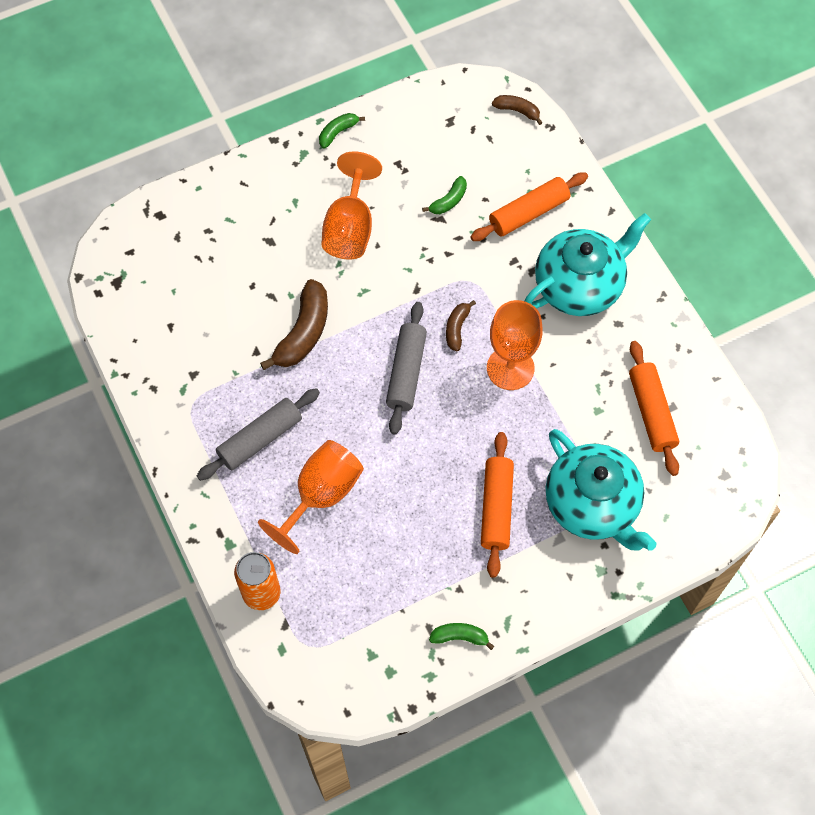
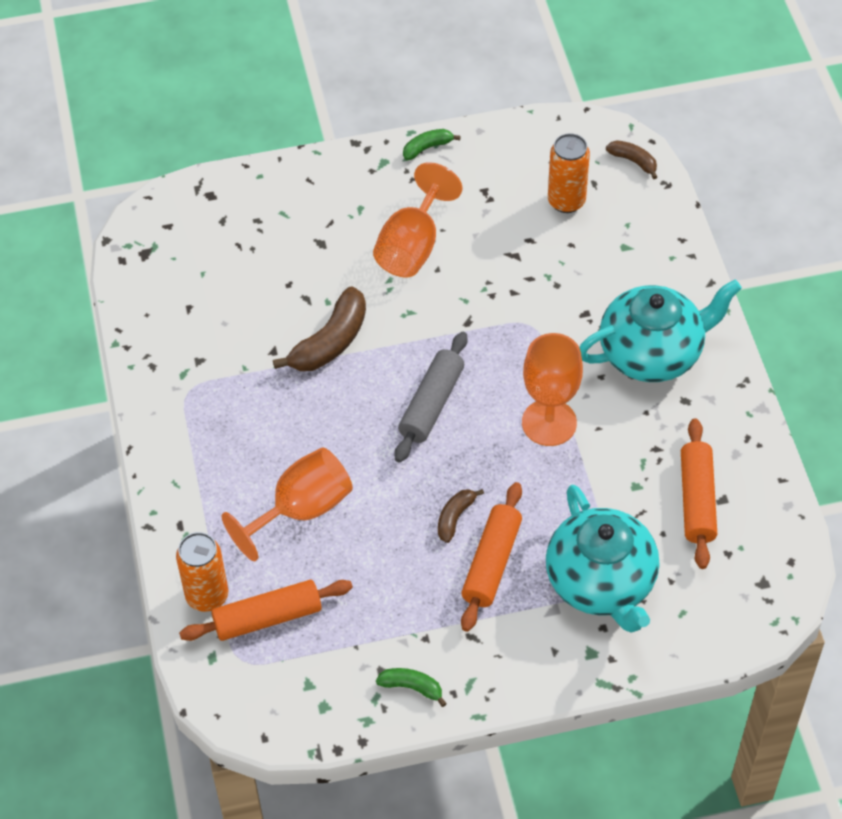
camera: 15 degrees right, 10 degrees down
grey rolling pin [197,388,320,481] -> none
green banana [422,176,467,214] -> none
brown banana [446,300,476,351] -> brown banana moved to [438,489,484,543]
orange rolling pin [470,172,588,241] -> orange rolling pin moved to [179,580,353,641]
none -> orange can [548,133,590,213]

